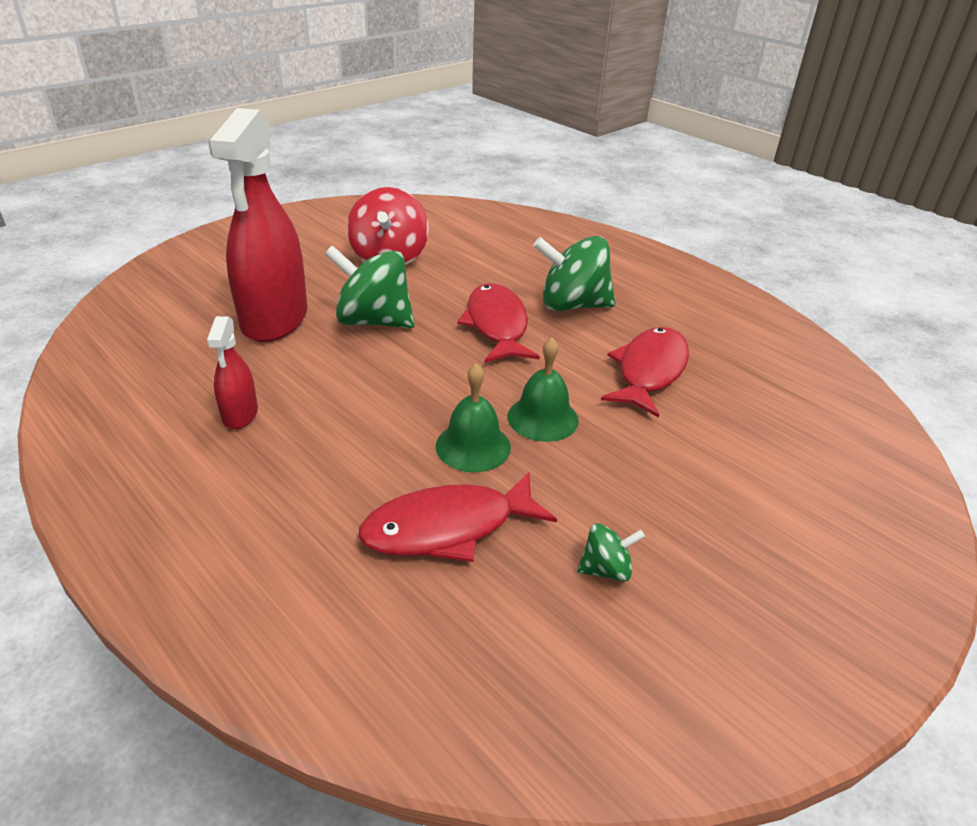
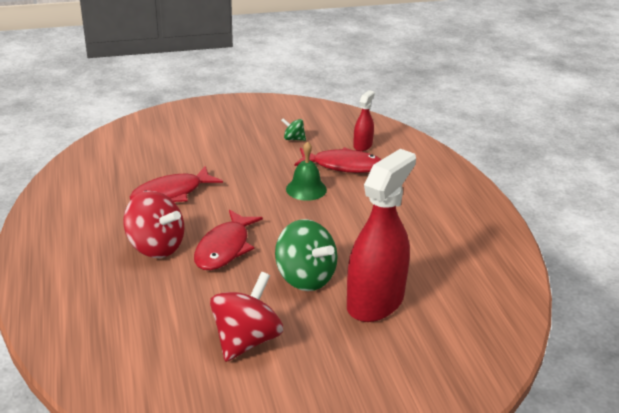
camera: 150 degrees left, 5 degrees down
red spray bottle [207,316,258,429] -> red spray bottle moved to [353,90,375,151]
green bell [507,337,579,442] -> none
green spinning top [533,236,616,311] -> red spinning top [123,191,184,258]

